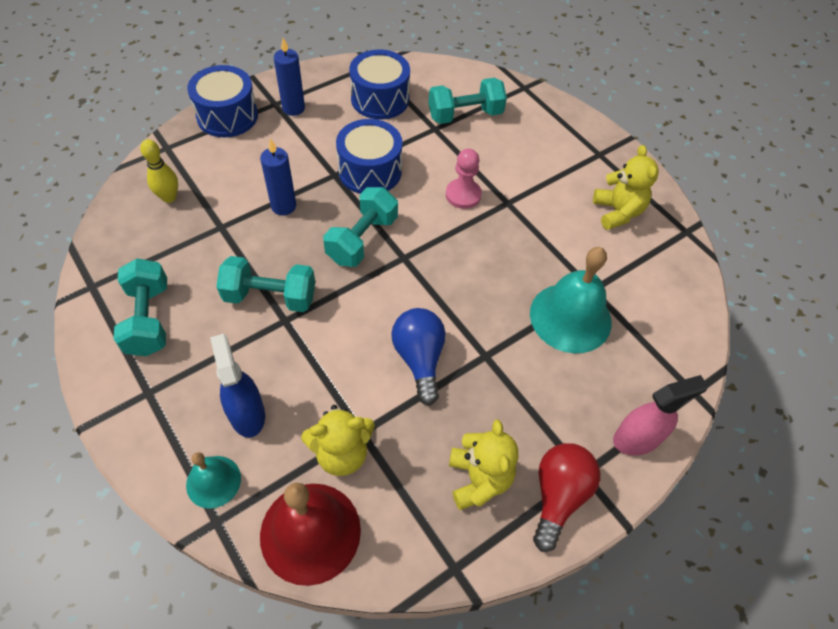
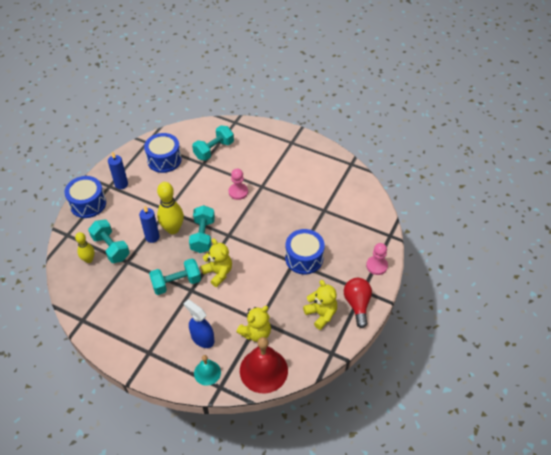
camera: 25 degrees left, 5 degrees down
turquoise dumbbell [114,258,167,356] -> turquoise dumbbell moved to [88,220,130,263]
blue drum [336,119,402,194] -> blue drum moved to [285,229,325,274]
blue light bulb [391,308,446,406] -> none
turquoise bell [530,247,611,353] -> none
yellow teddy bear [593,145,659,230] -> yellow teddy bear moved to [201,238,232,287]
pink spray bottle [613,375,708,456] -> pink pawn [366,243,388,275]
none -> yellow bowling pin [157,182,184,234]

